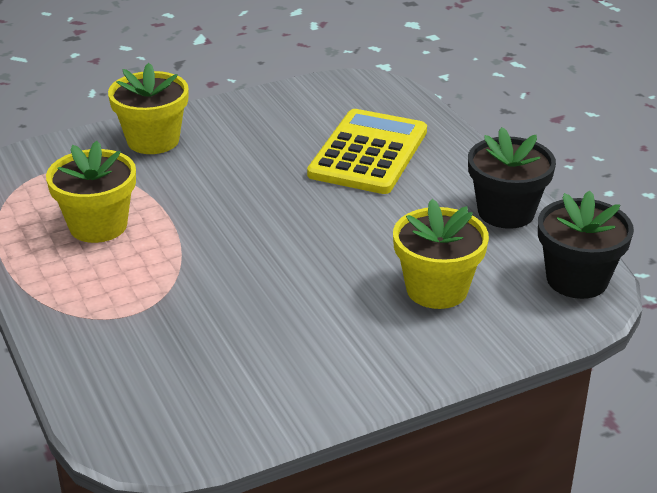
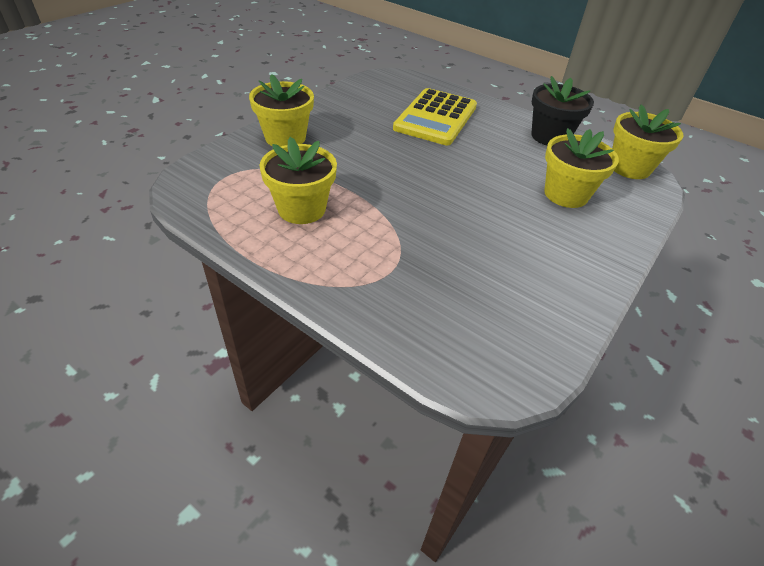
camera: 30 degrees left, 10 degrees up
yellow calculator [307,109,427,194] -> yellow calculator turned 150 degrees counterclockwise [393,88,477,145]
black flower pot [538,190,634,299] -> yellow flower pot [612,104,683,179]

